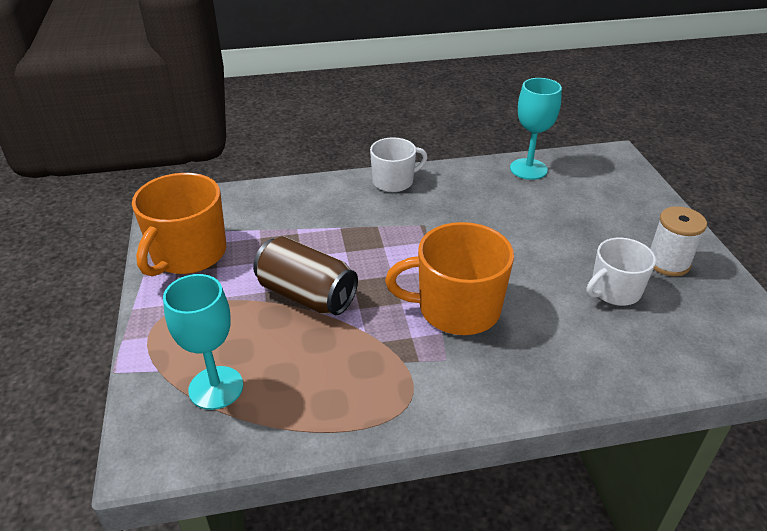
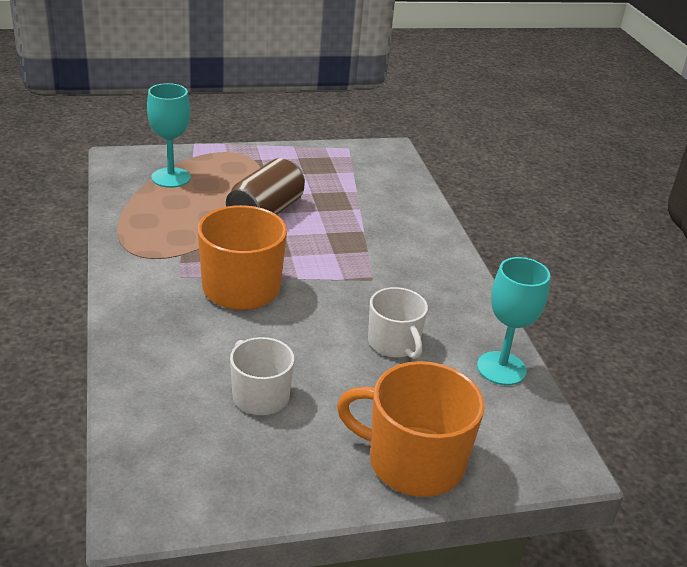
camera: 85 degrees right, 5 degrees down
orange mug [132,173,226,277] -> orange mug moved to [337,361,485,497]
white mug [370,137,428,192] -> white mug moved to [368,287,428,359]
white spool [650,206,707,276] -> none

